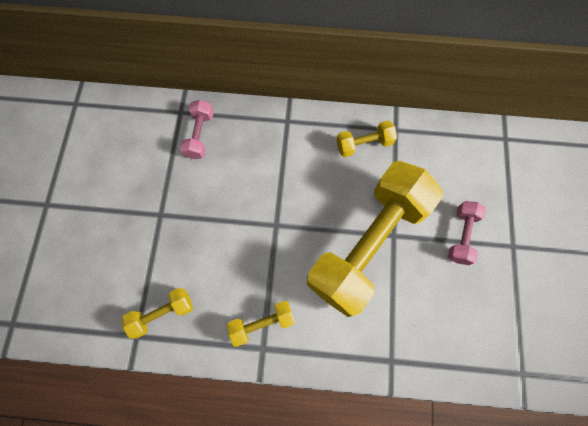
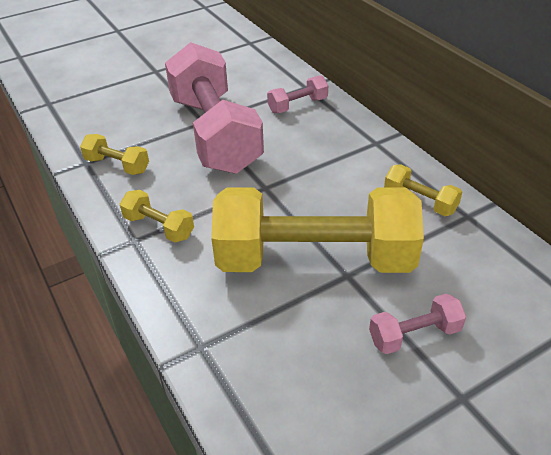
camera: 55 degrees right, 30 degrees down
none -> pink dumbbell [165,42,264,174]

